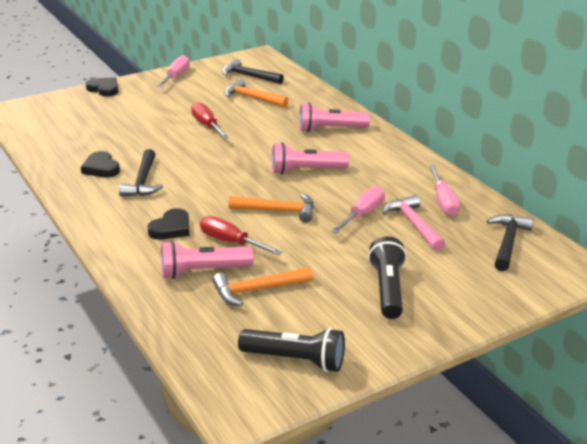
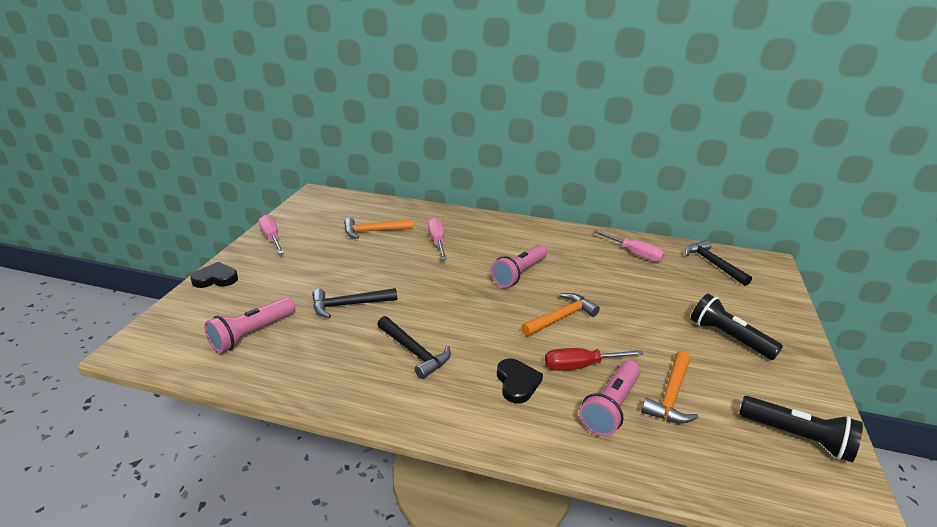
camera: 45 degrees left, 0 degrees up
black heart [81,151,120,177] -> none
red screwdriver [191,102,229,139] -> none
black hammer [222,59,284,84] -> black hammer moved to [312,288,397,318]
black flashlight [238,328,345,372] -> black flashlight turned 60 degrees clockwise [739,396,863,462]
pink flashlight [299,103,370,132] -> pink flashlight moved to [204,297,295,353]
pink screwdriver [331,186,385,234] -> pink screwdriver moved to [428,217,447,260]
pink hammer [382,195,445,251] -> none

